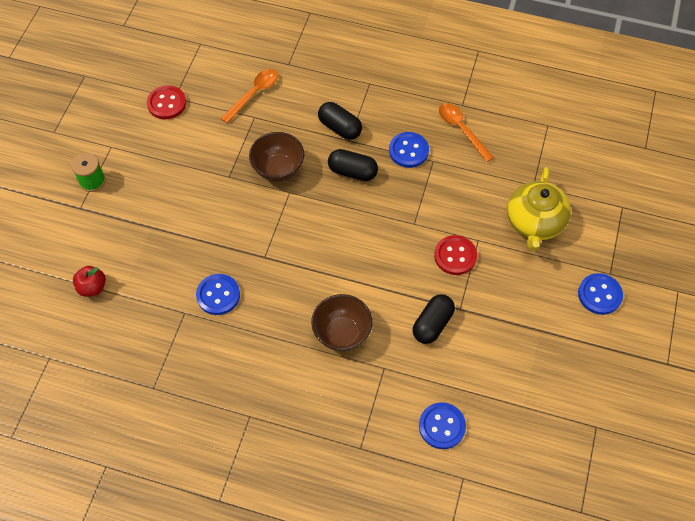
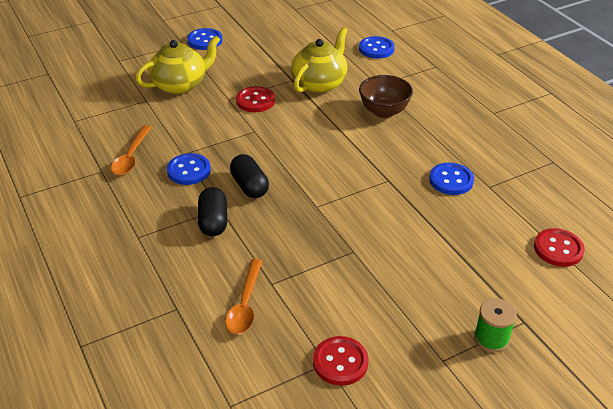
camera: 135 degrees left, 20 degrees down
red apple [73,266,106,297] -> red button [534,228,585,267]
orange spoon [221,69,278,123] -> orange spoon turned 75 degrees counterclockwise [225,259,263,334]
brown bowl [249,132,304,182] -> none
black capsule [413,294,455,344] -> yellow teapot [291,27,347,93]

